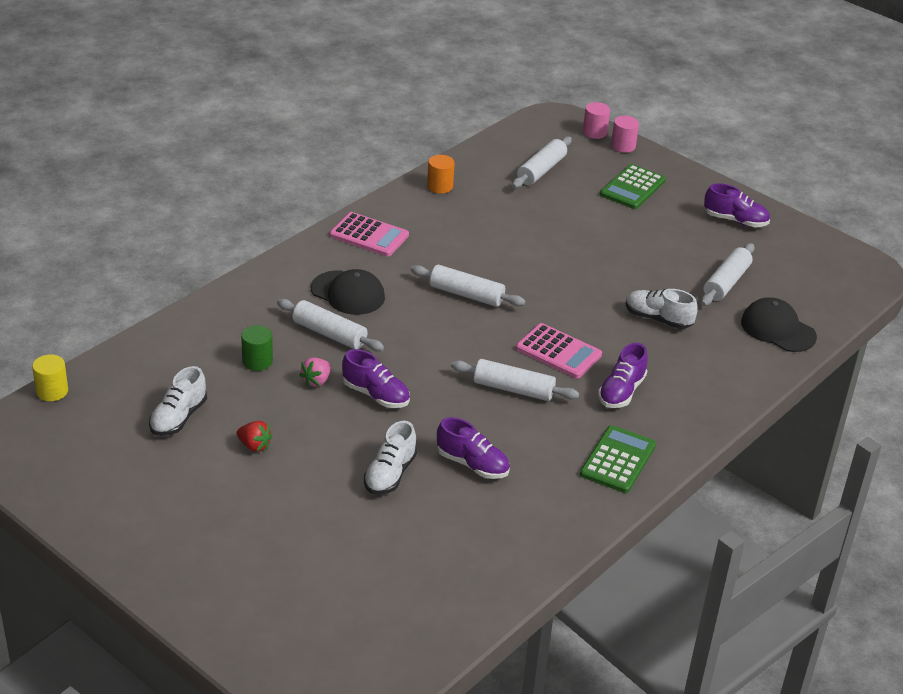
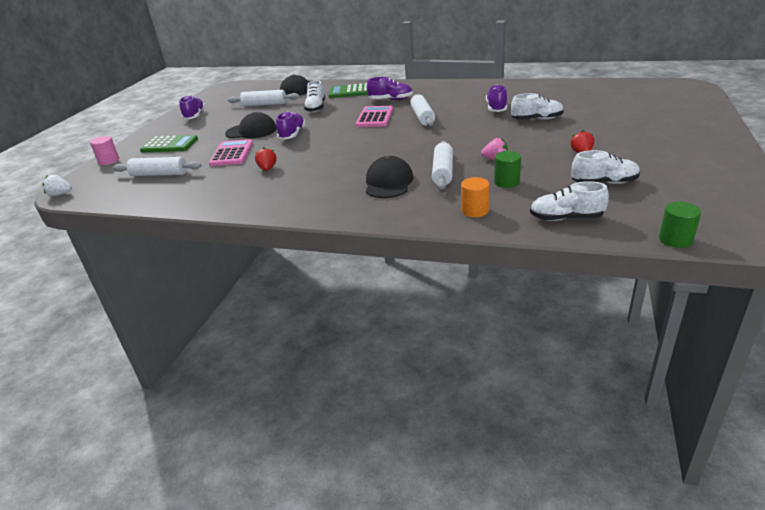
camera: 110 degrees left, 5 degrees down
yellow cylinder [32,354,68,401] -> green cylinder [659,202,701,248]
pink calculator [330,212,409,257] -> pink calculator moved to [209,139,253,166]
purple shoe [342,349,410,408] -> purple shoe moved to [276,111,306,140]
white rolling pin [411,265,526,307] -> none
orange cylinder [427,155,455,194] -> orange cylinder moved to [461,177,489,217]
green calculator [580,425,656,493] -> green calculator moved to [328,83,368,98]
pink cylinder [583,102,610,139] -> none
none -> white strawberry [43,175,72,196]
none -> black cap [225,112,277,138]
none -> red strawberry [255,147,277,171]
none -> white shoe [530,181,609,221]

